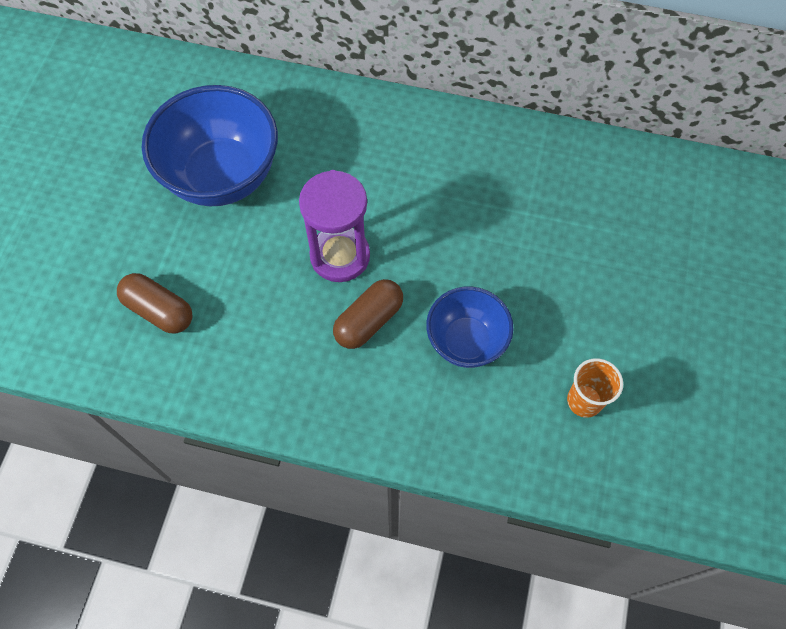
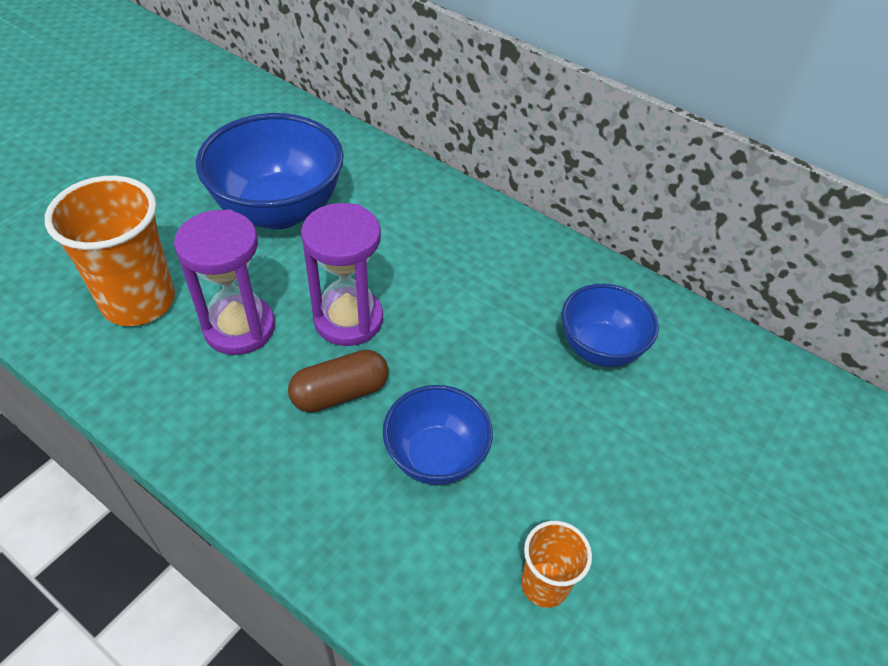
camera: 20 degrees right, 15 degrees down
brown capsule [117,273,193,333] -> orange cup [45,175,175,326]
none -> purple hourglass [174,209,275,355]
none -> blue bowl [562,284,659,367]

